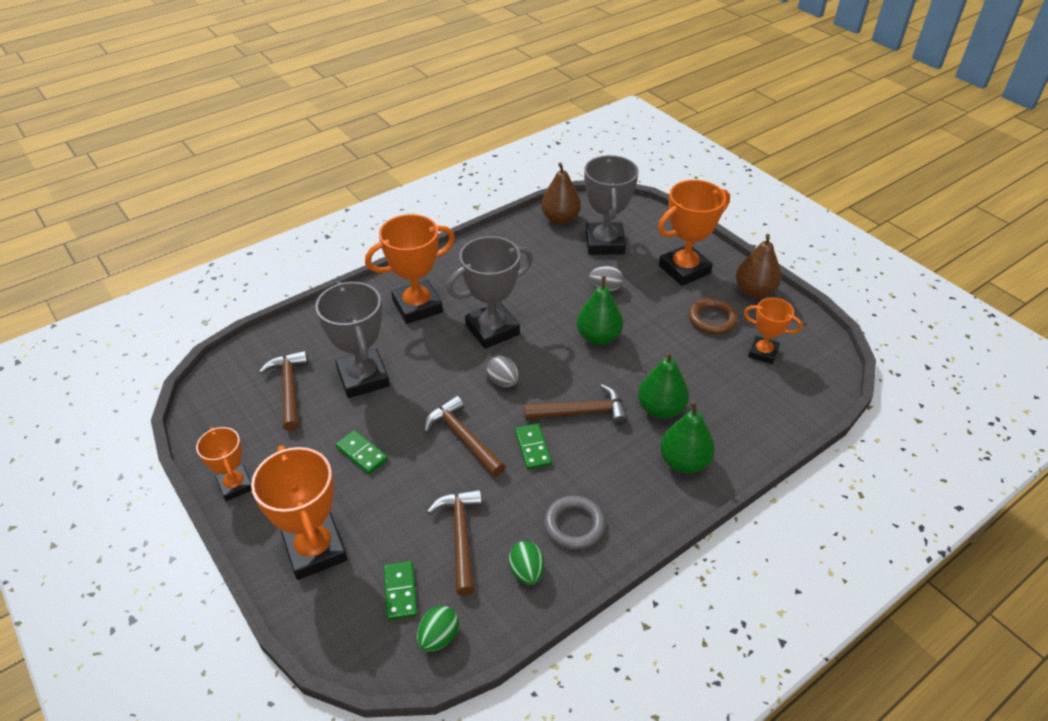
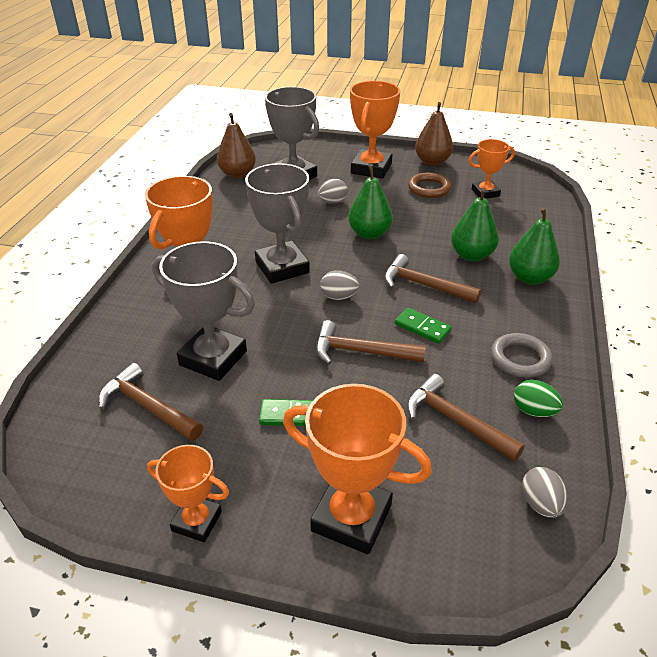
camera: 40 degrees left, 5 degrees down
green domino [384,561,417,620] -> none
green egg [417,606,459,652] -> grey egg [522,467,567,518]
grey trophy [446,236,533,349] -> grey trophy turned 45 degrees counterclockwise [245,163,310,284]
brown hammer [524,384,628,425] -> brown hammer turned 105 degrees counterclockwise [384,254,481,303]

